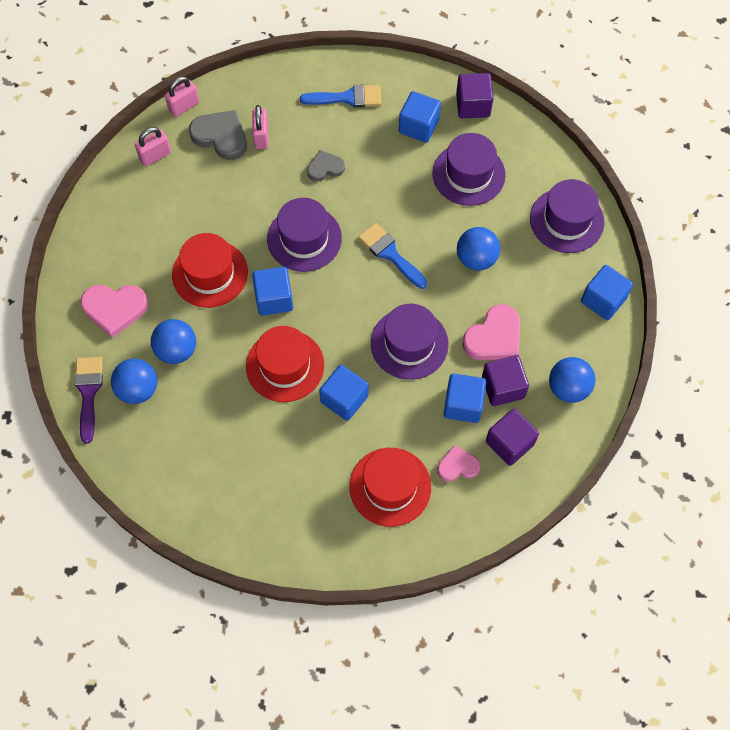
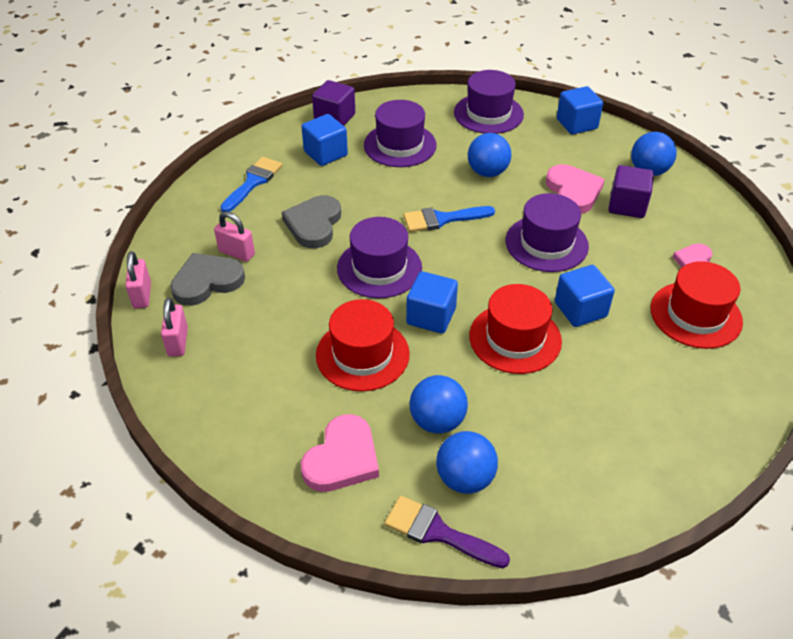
camera: 60 degrees left, 20 degrees down
grey heart [307,150,345,182] -> grey heart [282,195,341,248], size x1.62
blue cube [444,374,486,423] -> none
purple cube [486,409,539,466] -> none

